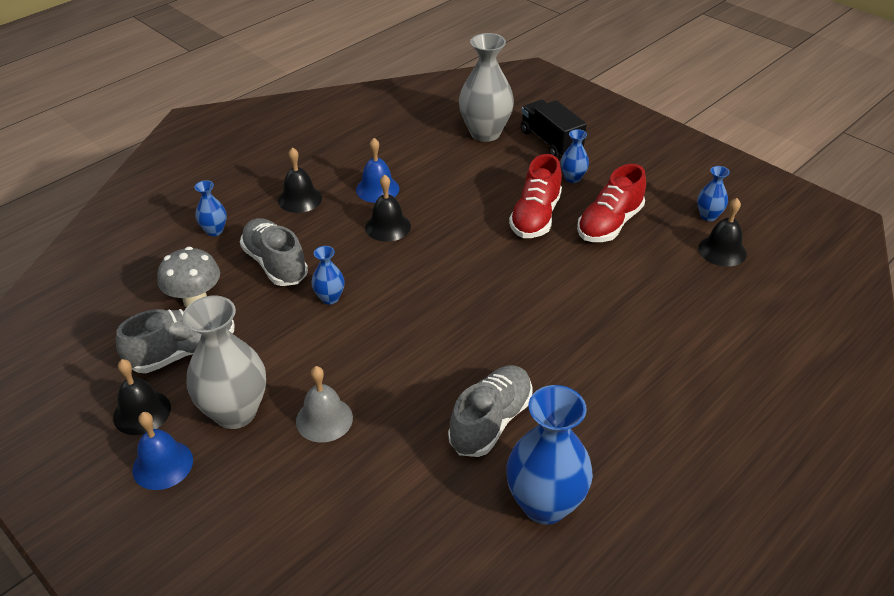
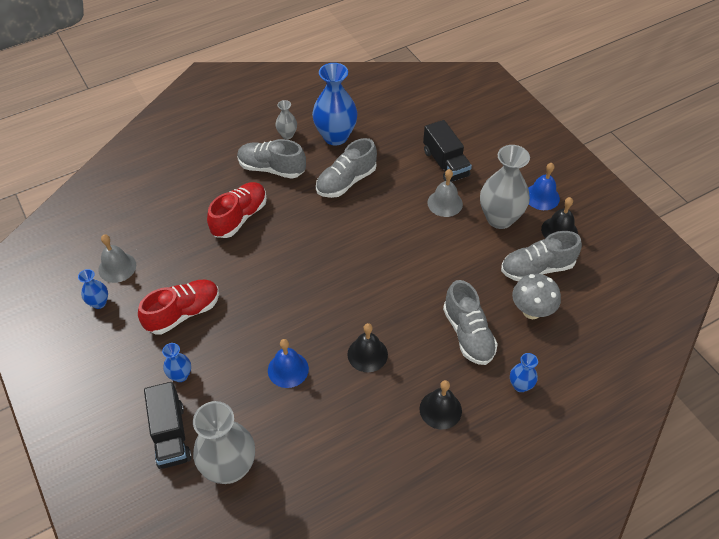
camera: 165 degrees left, 10 degrees up
blue vase [311,246,345,305] -> none
blue bell [356,138,399,203] -> blue bell moved to [268,339,309,388]
red shoe [509,154,562,238] -> red shoe moved to [207,182,267,238]
black bell [698,198,747,267] -> grey bell [98,234,136,283]
none -> grey shoe [237,139,306,179]
none -> grey vase [275,100,297,139]
none -> black truck [423,120,472,182]

